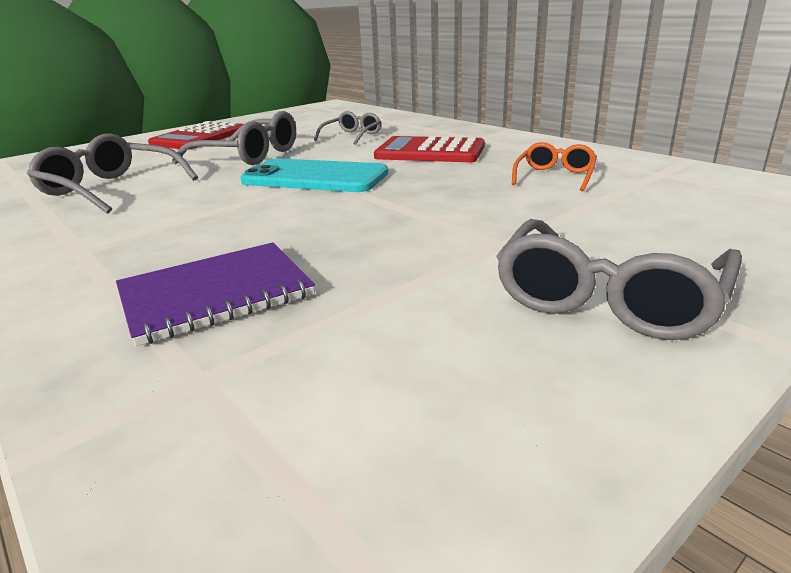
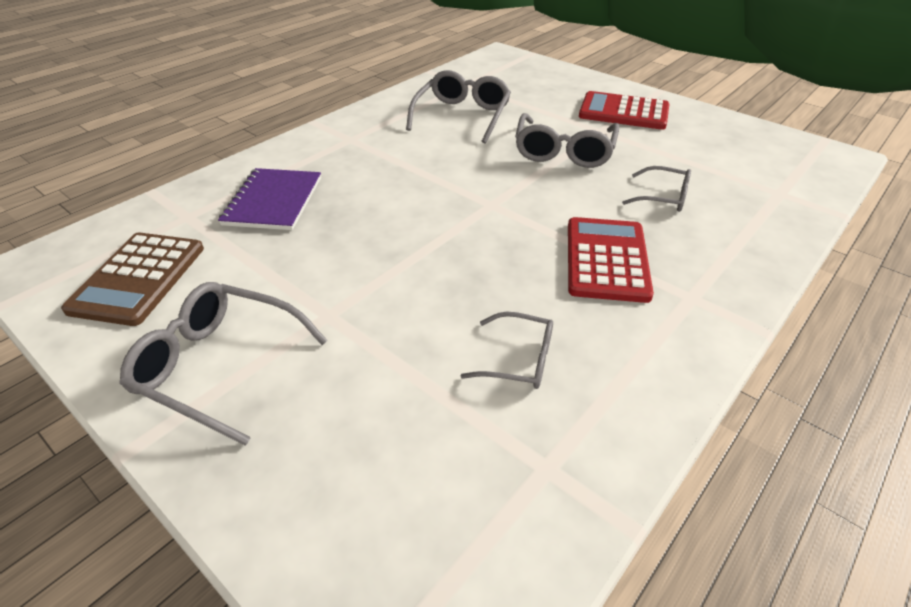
camera: 80 degrees right, 15 degrees up
purple notebook [116,242,315,346] -> purple notebook turned 45 degrees clockwise [218,168,321,230]
turquoise phone [240,159,388,192] -> none
orange glasses [512,142,597,191] -> grey glasses [460,312,553,389]
none -> brown calculator [61,233,204,326]

